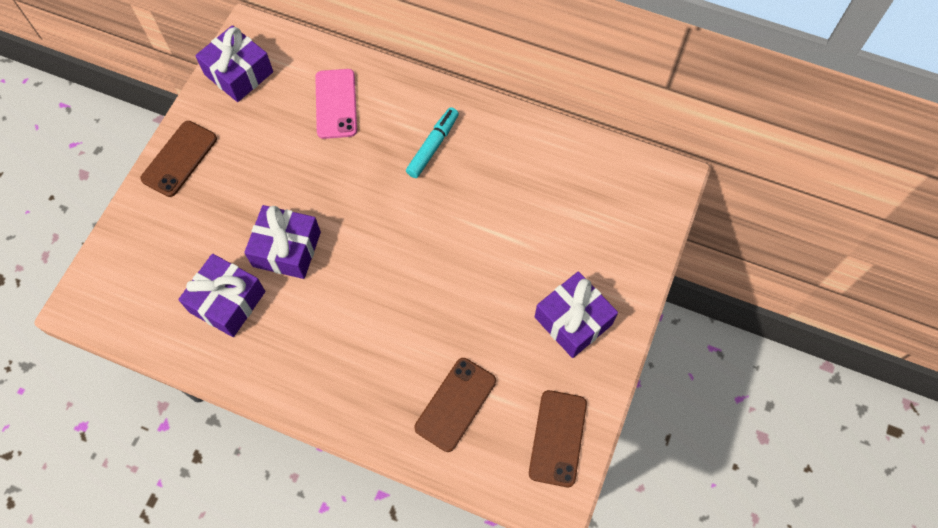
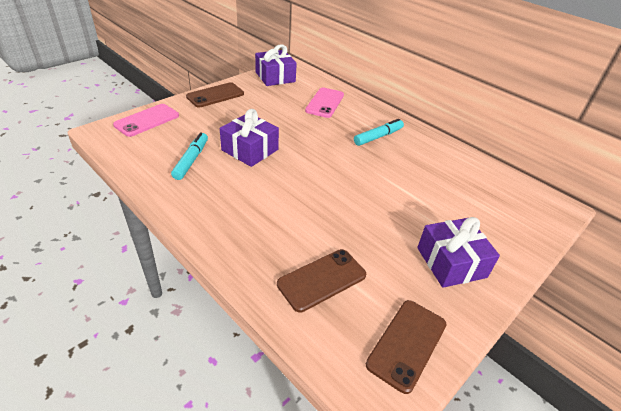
camera: 20 degrees right, 25 degrees down
purple gift [178,254,265,337] -> turquoise marker [171,132,208,180]
none -> pink phone [113,104,179,137]

